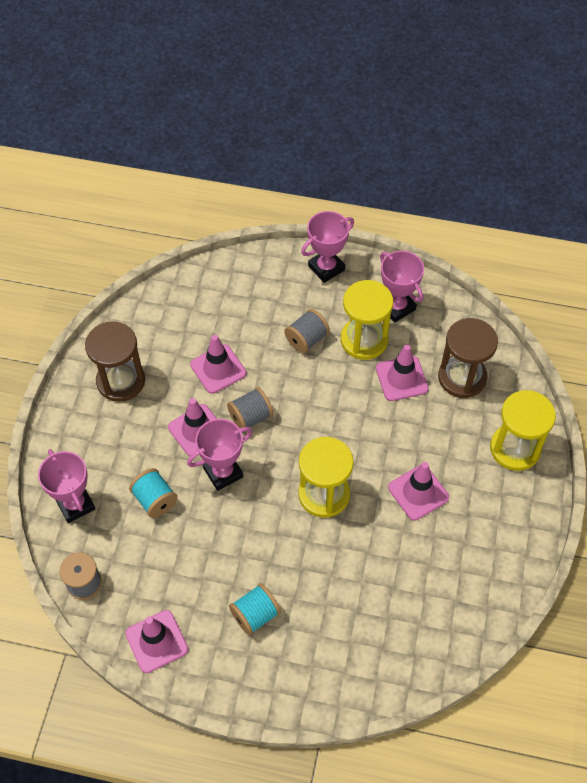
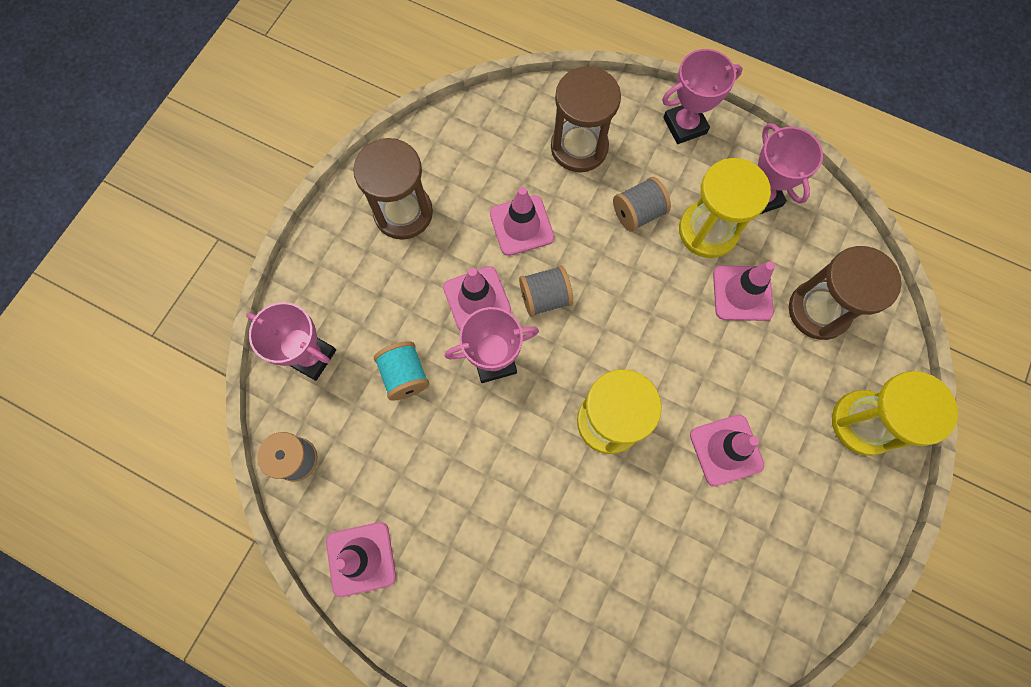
camera: 15 degrees right, 15 degrees up
pink trophy [38,449,95,523] -> pink trophy turned 45 degrees counterclockwise [246,302,336,381]
turquoise spool [229,583,281,636] -> none
none -> brown hourglass [551,66,621,172]

